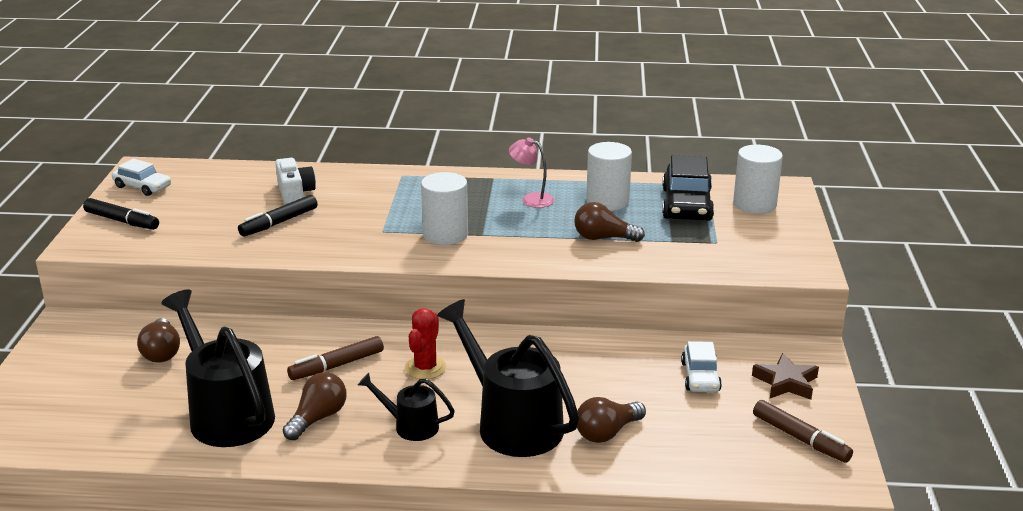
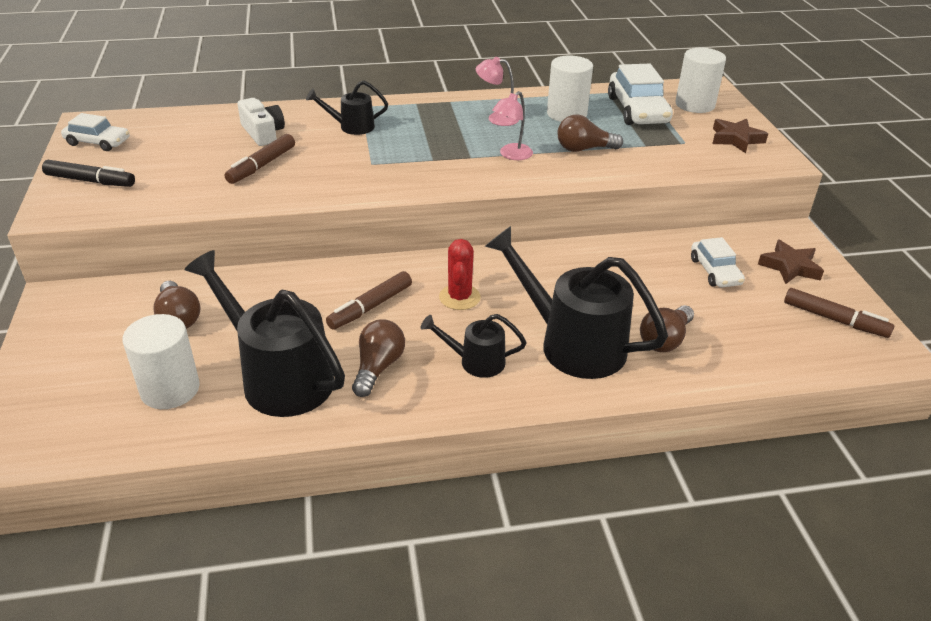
camera: 15 degrees left, 10 degrees up
black marker [238,195,318,236] -> brown marker [225,134,295,184]
white cylinder [421,172,468,245] -> white cylinder moved to [122,314,200,409]
black car [662,155,714,221] -> white car [608,64,673,125]
none -> black watering can [306,81,388,135]
none -> pink lamp [492,91,533,160]
none -> brown star [712,119,768,153]

